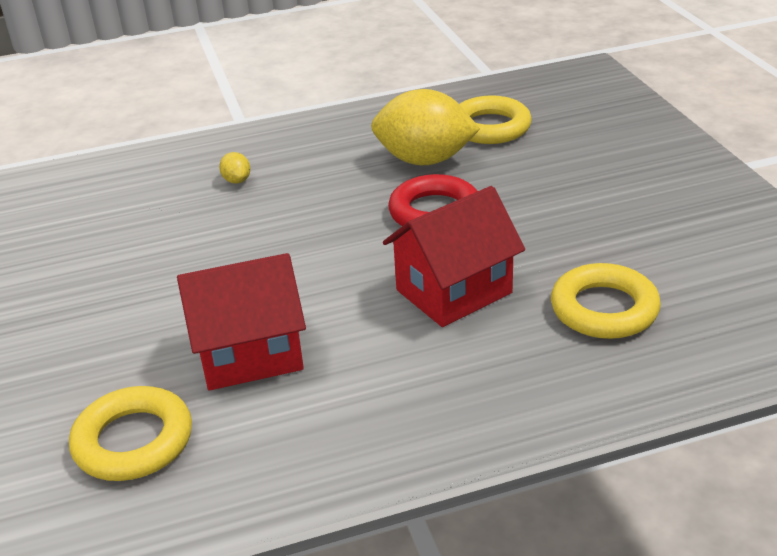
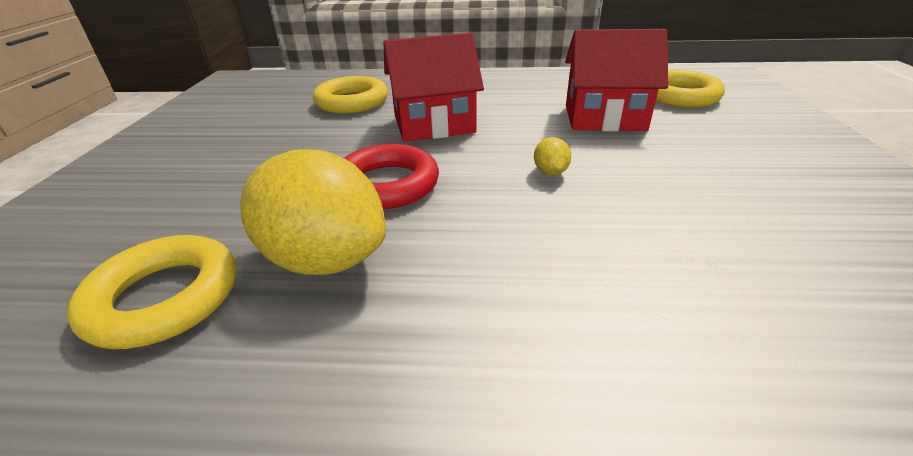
camera: 160 degrees left, 0 degrees up
yellow lemon [219,152,250,184] -> yellow lemon moved to [534,137,571,175]

